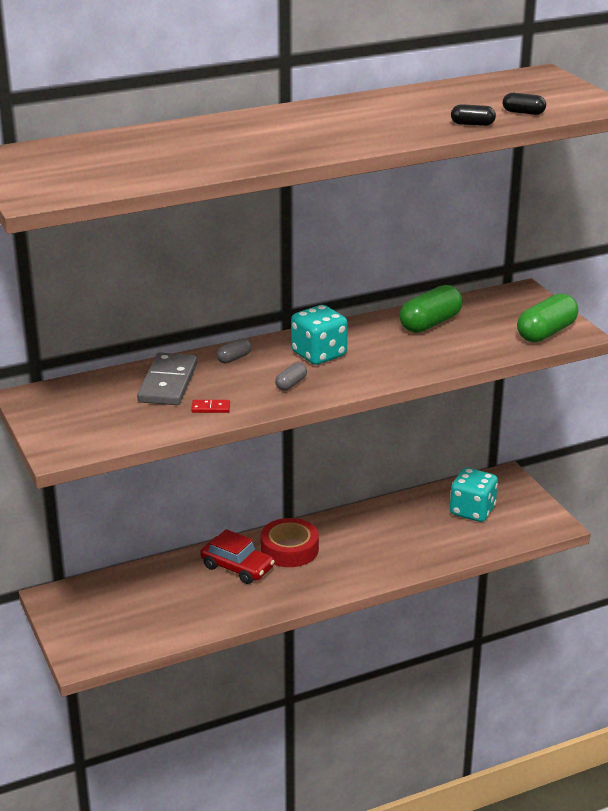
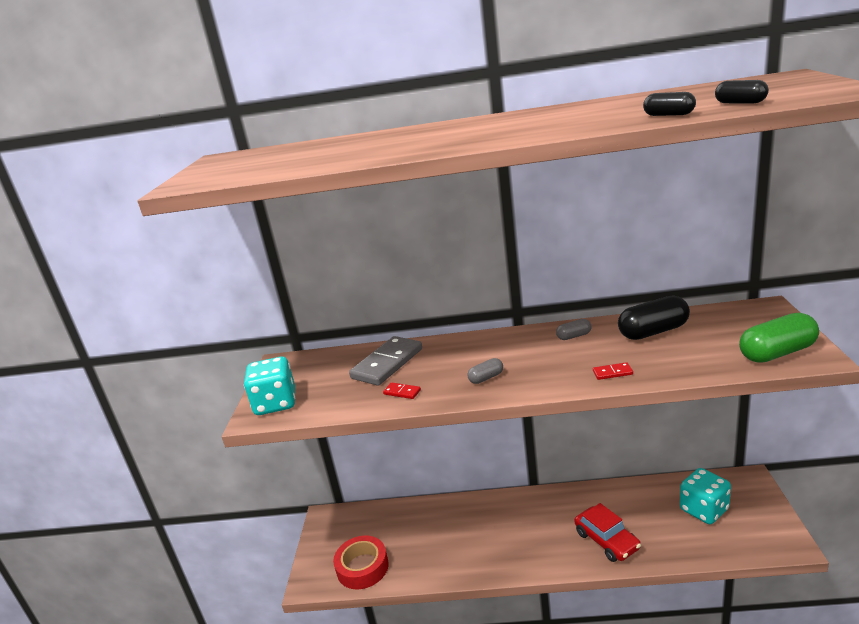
camera: 30 degrees right, 5 degrees down
red car [200,529,275,584] -> red car moved to [574,503,641,562]
grey capsule [216,338,252,364] -> grey capsule moved to [556,319,591,340]
red tape [261,518,319,567] -> red tape moved to [333,536,389,589]
turquoise dice [291,305,348,365] -> turquoise dice moved to [244,356,295,415]
green capsule [400,285,463,333] -> black capsule [618,295,690,340]
none -> red domino [593,362,633,380]

